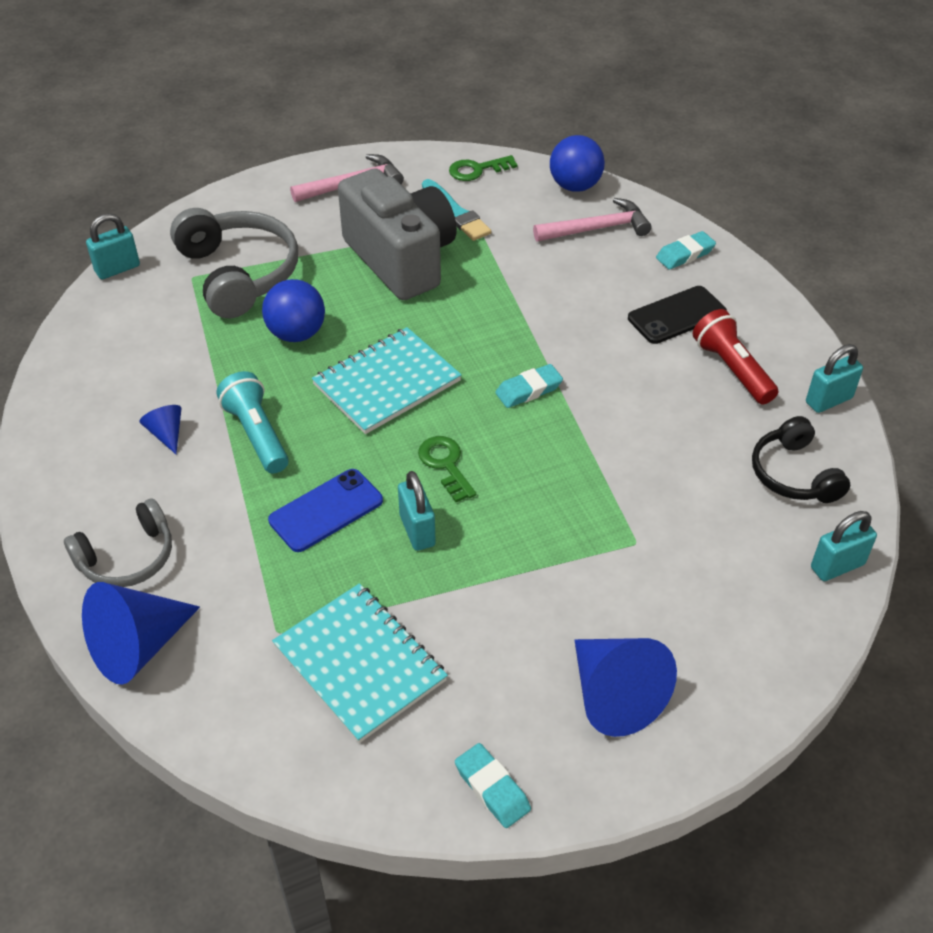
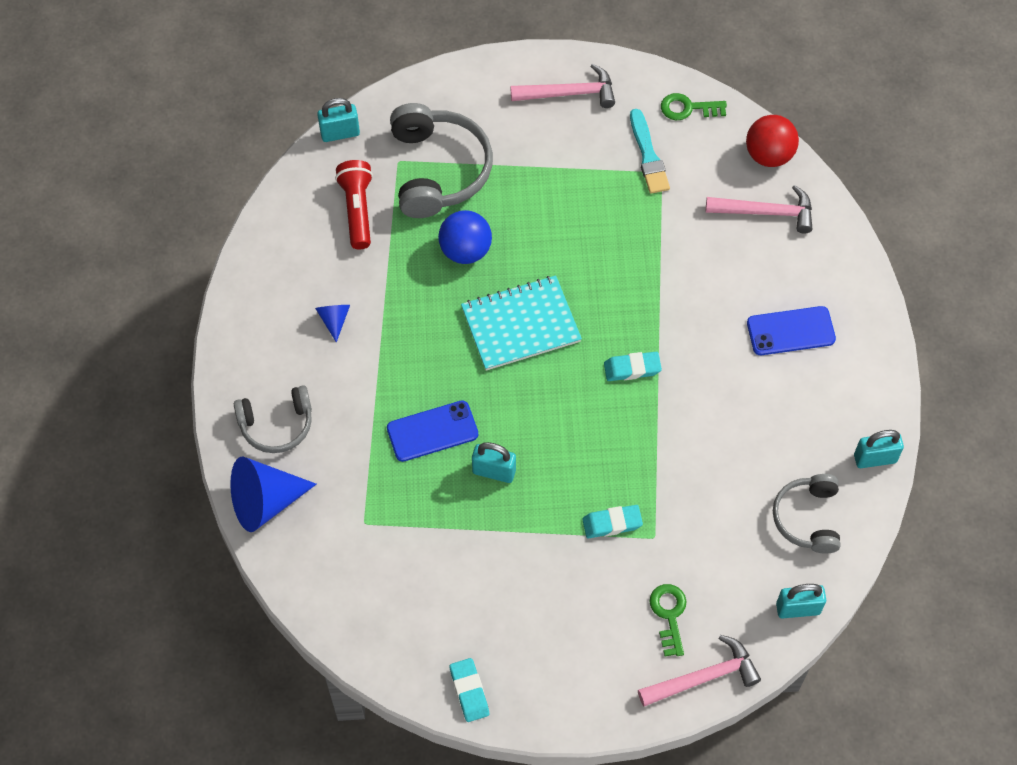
camera: 20 degrees right, 15 degrees up
turquoise flashlight [216,371,289,474] -> none
turquoise notebook [272,583,448,743] -> none
grey camera [338,168,457,300] -> none
turquoise padlock [398,471,436,551] -> turquoise padlock turned 75 degrees counterclockwise [472,442,516,483]
green key [418,436,476,502] -> green key moved to [649,584,687,656]
blue ball [550,135,605,192] -> red ball [746,115,799,167]
blue cone [574,638,677,737] -> none
black phone [628,286,727,344] -> blue phone [747,306,836,355]
turquoise eraser [656,231,716,269] -> turquoise eraser moved to [582,505,643,538]
red flashlight [693,309,778,404] -> red flashlight moved to [335,160,373,249]
black headphones [752,416,850,503] -> grey headphones [773,474,840,554]
none -> pink hammer [638,635,761,706]

